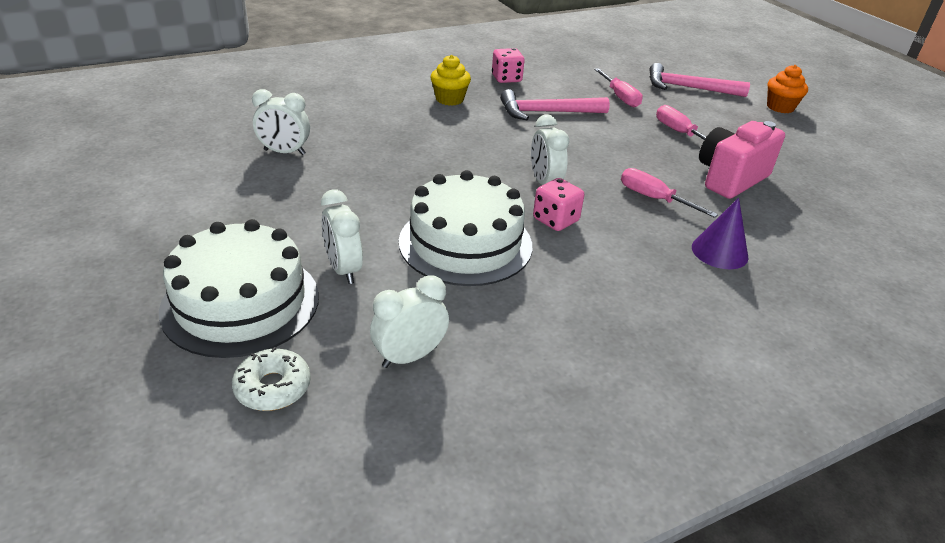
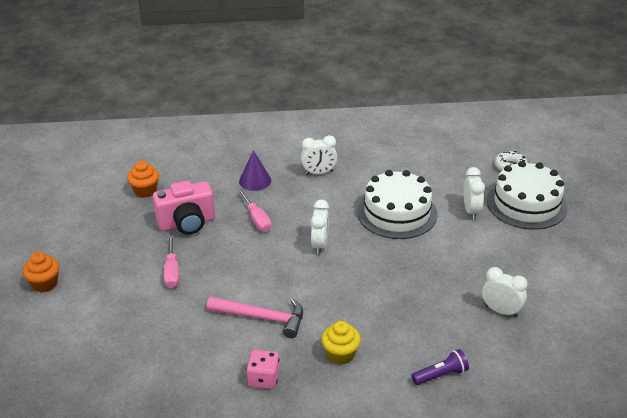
camera: 155 degrees left, 0 degrees up
white clock [370,275,449,368] -> white clock moved to [301,135,337,175]
pink dice [533,178,584,231] -> none
pink screwdriver [594,68,643,107] -> none
pink hammer [649,63,750,97] -> none
none -> orange cupcake [127,161,159,198]
none -> purple flashlight [411,349,469,385]

